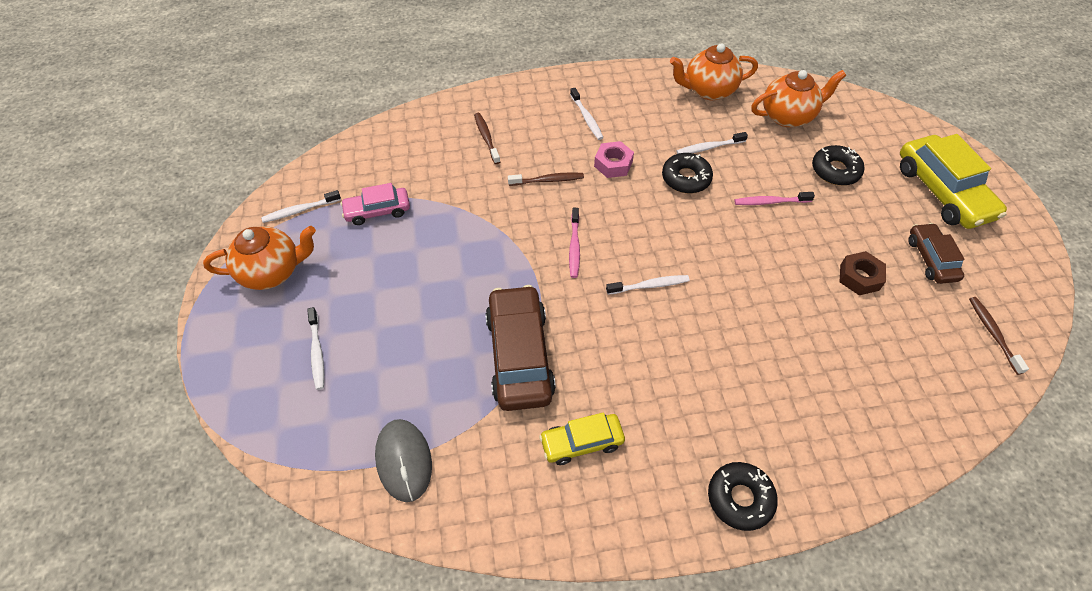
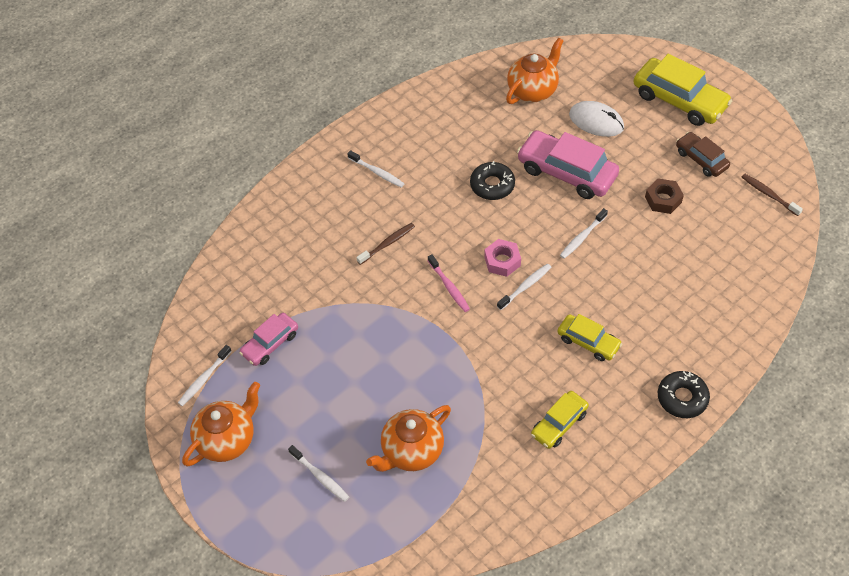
camera: 30 degrees left, 0 degrees up
grey mouse [375,419,432,502] -> none
brown toothbrush [474,113,500,164] -> none
brown car [485,285,556,411] -> none
pink nut [594,141,634,178] -> pink nut moved to [484,239,521,277]
orange teapot [670,43,758,100] -> orange teapot moved to [366,405,451,472]
white toothbrush [676,132,748,154] -> white toothbrush moved to [560,208,608,259]
pink toothbrush [734,192,815,205] -> pink car [517,130,619,199]
black donut [812,145,864,186] -> white mouse [569,101,624,137]
none -> yellow car [557,314,622,361]

